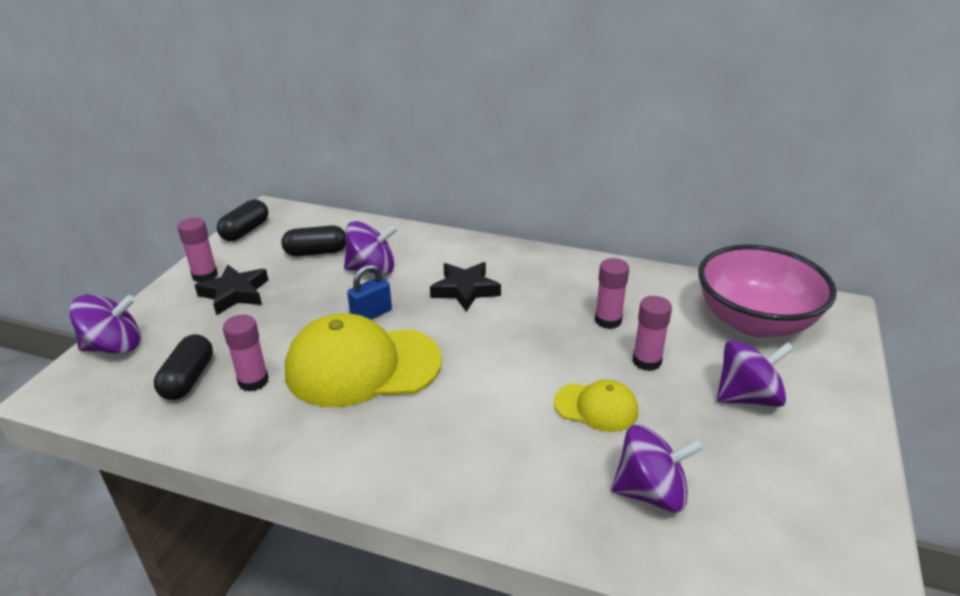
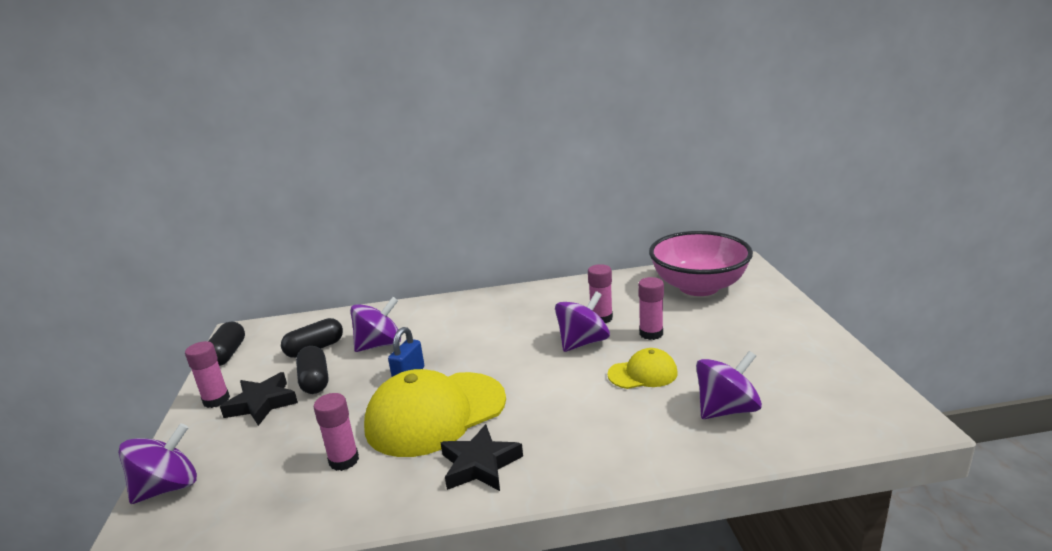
camera: 25 degrees left, 10 degrees down
black capsule [154,334,213,400] -> black capsule moved to [296,346,328,394]
black star [430,262,501,312] -> black star moved to [441,424,523,491]
purple spinning top [717,340,794,407] -> purple spinning top moved to [555,291,610,352]

